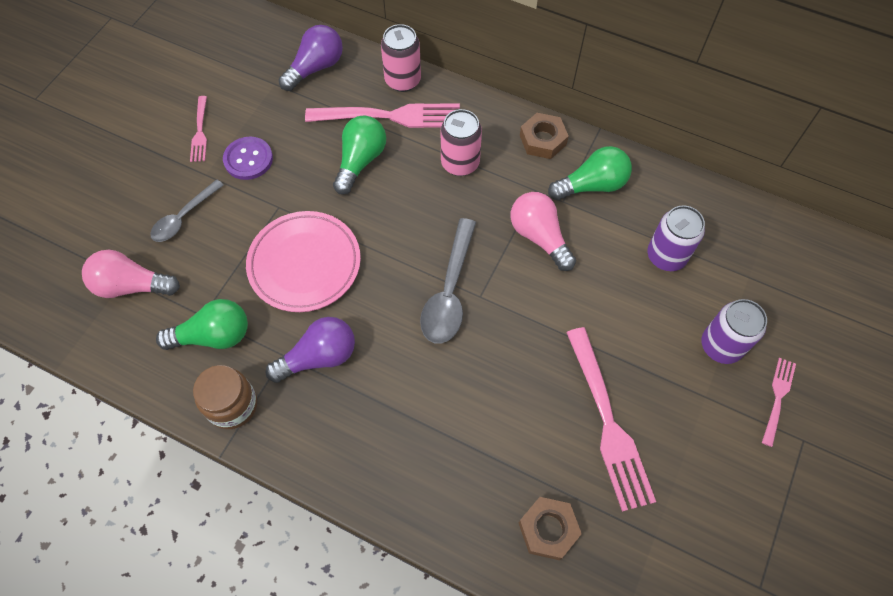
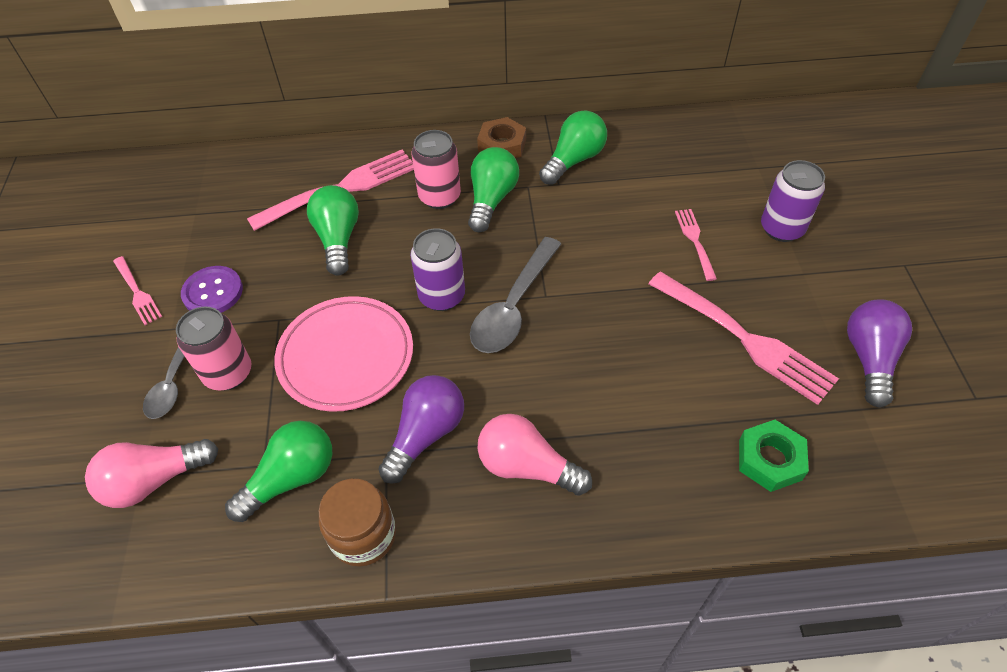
camera: 30 degrees left, 10 degrees down
purple light bulb [278,25,343,91] -> purple light bulb moved to [847,299,912,407]
pink can [381,24,421,92] -> pink can moved to [176,306,251,391]
grey spoon [420,218,476,344] -> grey spoon turned 45 degrees clockwise [470,237,561,353]
pink light bulb [511,192,576,271] -> pink light bulb moved to [477,414,592,496]
brown nut [519,497,582,560] -> green nut [739,420,809,492]
purple can [647,205,705,271] -> purple can moved to [410,228,465,311]
pink fork [762,358,796,447] -> pink fork moved to [675,209,717,281]
none -> green light bulb [468,147,519,232]

